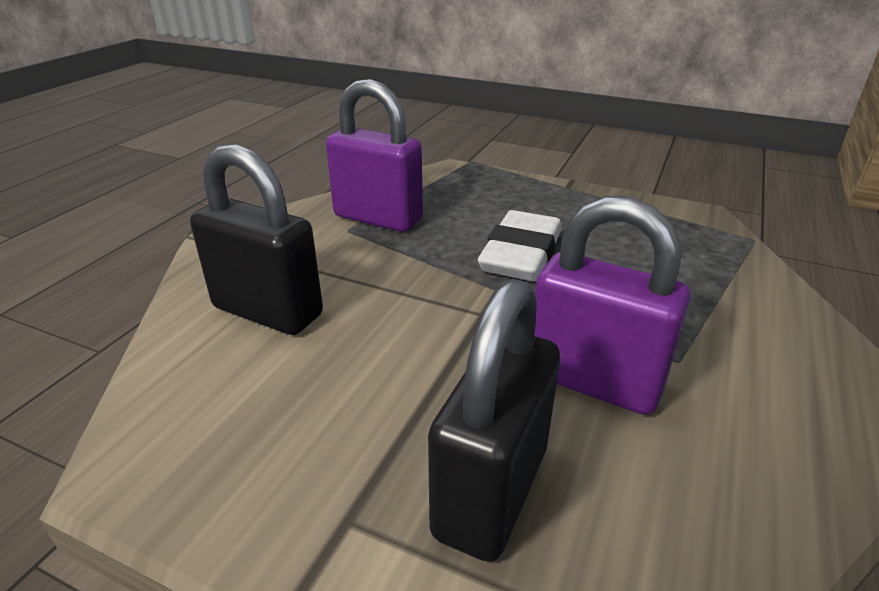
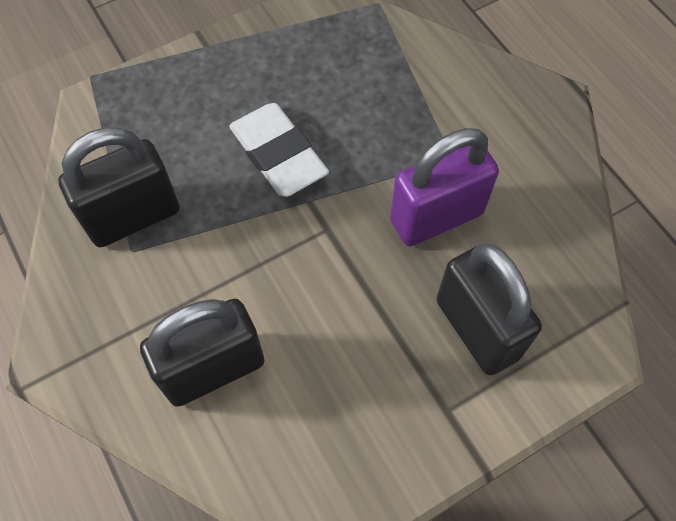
camera: 55 degrees left, 30 degrees up
purple padlock [326,79,423,232] -> black padlock [58,127,180,247]

